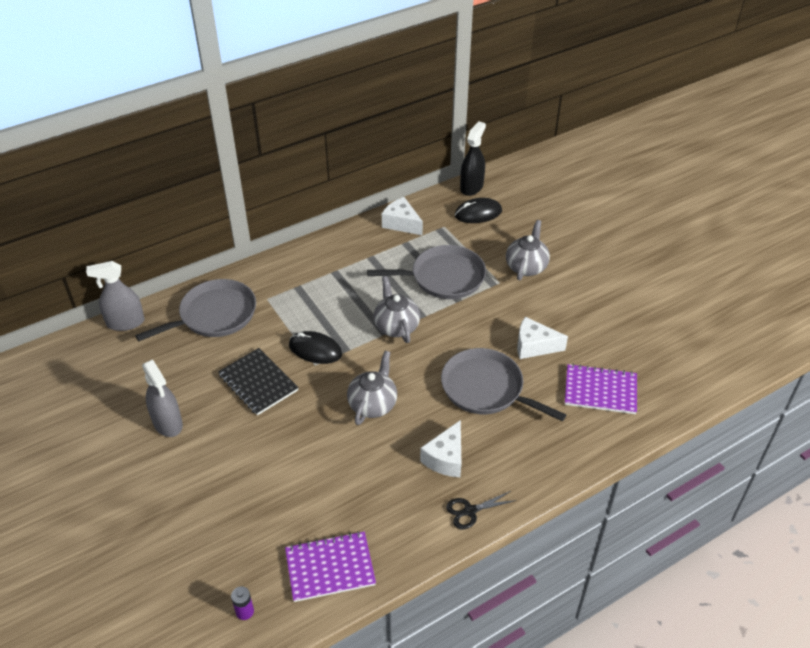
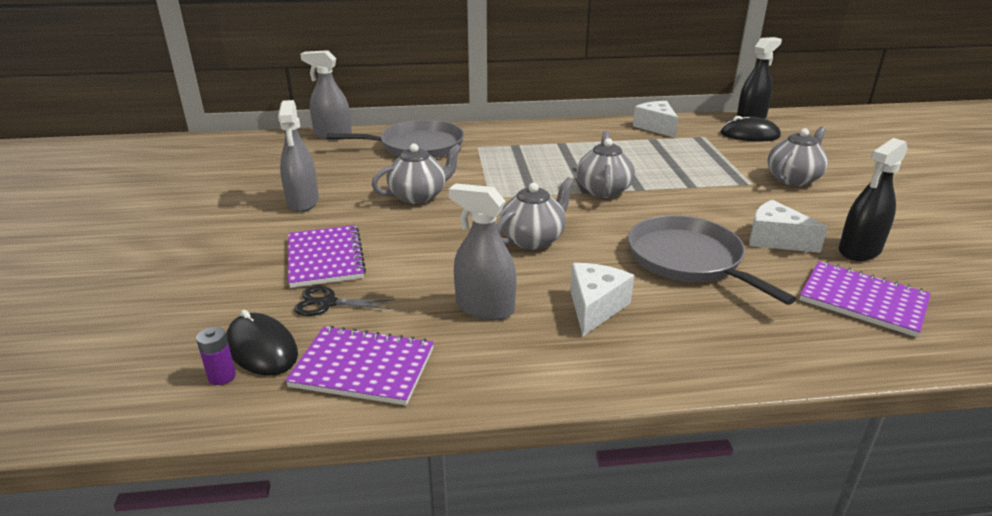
camera: 25 degrees right, 15 degrees down
black notebook [218,348,299,416] -> grey teapot [372,144,462,204]
black mouse [289,331,342,364] -> black mouse moved to [226,310,298,376]
grey pan [367,245,486,299] -> none
white cheese [420,420,461,477] -> white cheese turned 150 degrees clockwise [570,263,634,336]
black scissors [446,491,517,529] -> black scissors moved to [294,286,395,316]
none -> purple notebook [288,225,366,288]
none -> grey spray bottle [449,183,517,320]
none -> black spray bottle [839,138,908,261]

